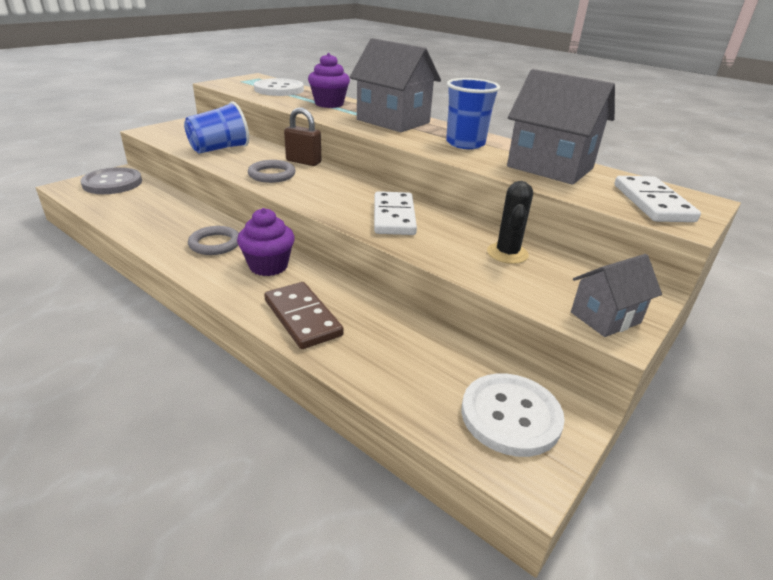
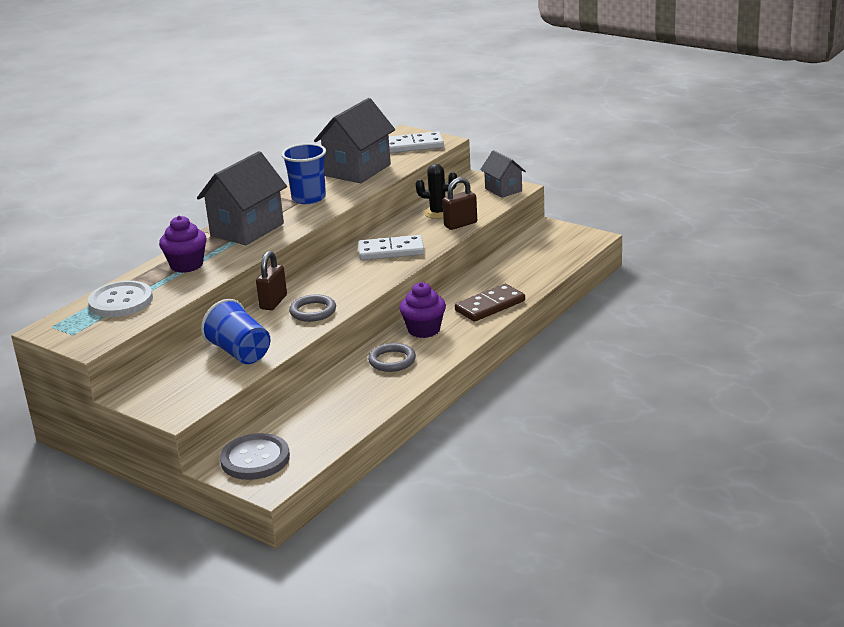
camera: 90 degrees left, 5 degrees down
white button [461,373,565,457] -> none
none -> brown padlock [442,177,477,230]

